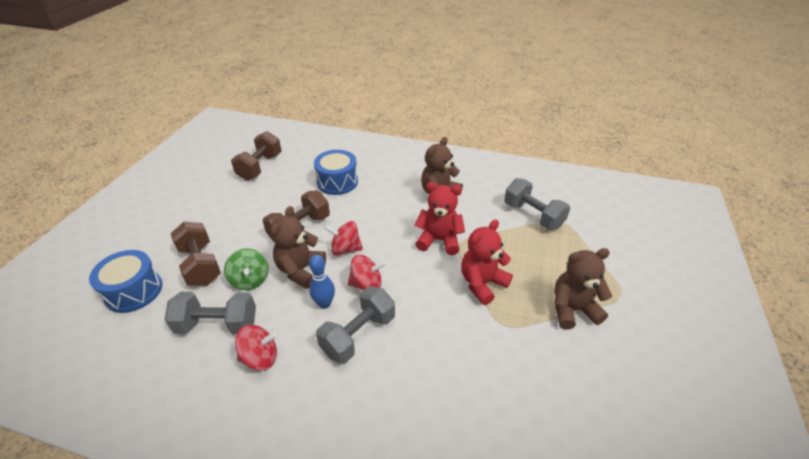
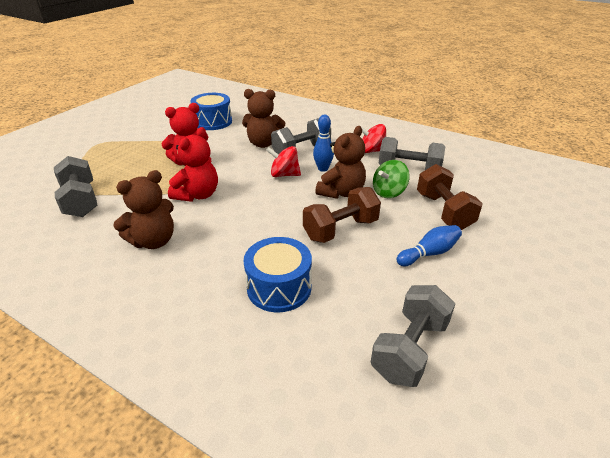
camera: 165 degrees left, 5 degrees down
blue drum [89,250,162,313] -> blue drum moved to [190,93,232,130]
green spinning top [224,248,269,290] -> green spinning top turned 120 degrees counterclockwise [373,160,410,198]
brown dumbbell [231,131,282,181] -> grey dumbbell [371,285,455,387]
red spinning top [324,221,363,255] -> none
red teddy bear [414,182,465,255] -> red teddy bear turned 90 degrees counterclockwise [168,127,218,202]
brown teddy bear [554,248,612,330] -> brown teddy bear moved to [242,89,285,148]
none -> blue bowling pin [397,225,462,266]

